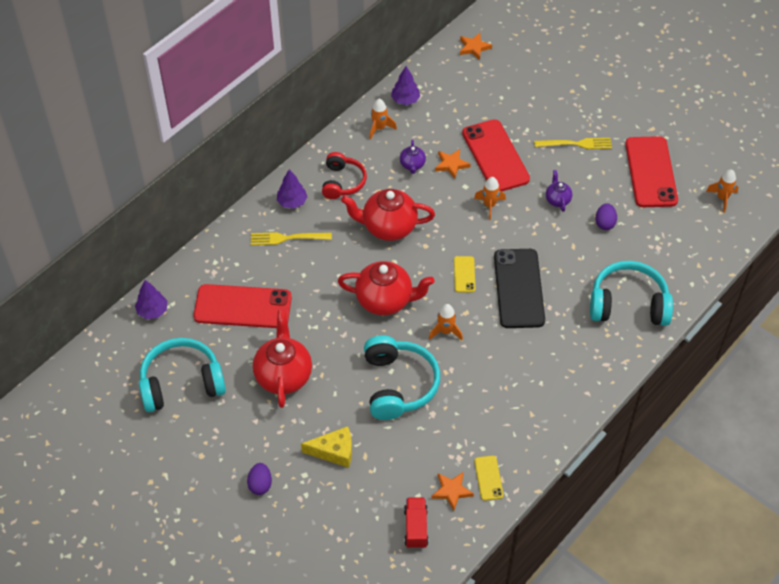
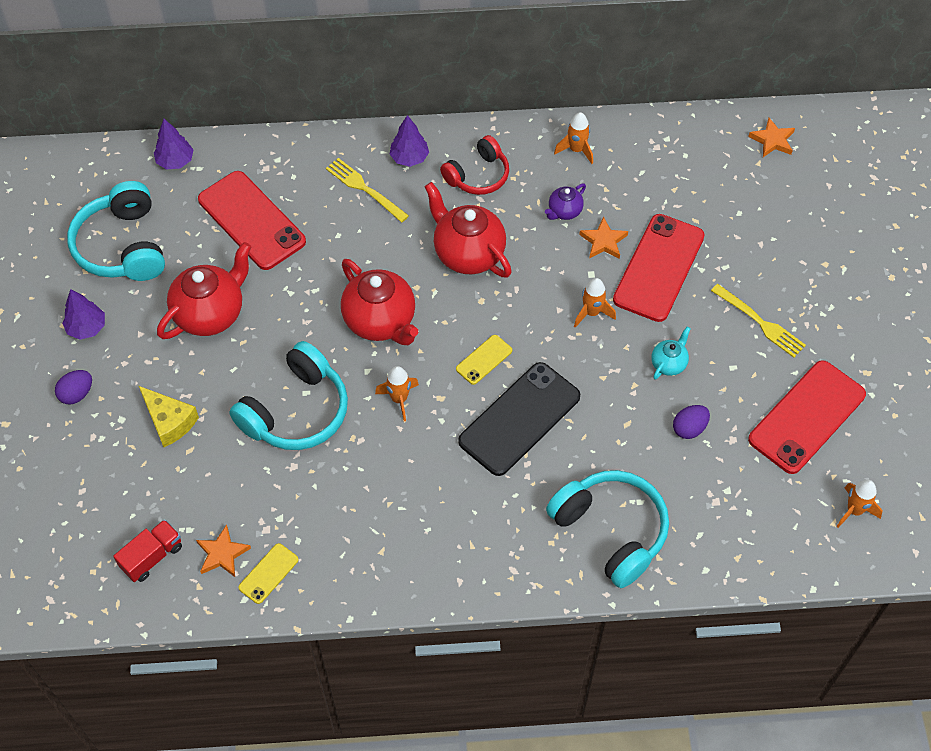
camera: 45 degrees right, 5 degrees up
turquoise headphones [139,338,226,412] -> turquoise headphones turned 135 degrees counterclockwise [67,181,165,281]
purple tree [391,66,420,105] -> purple tree moved to [62,289,105,340]
purple teapot [546,170,572,212] -> turquoise teapot [651,327,691,379]

